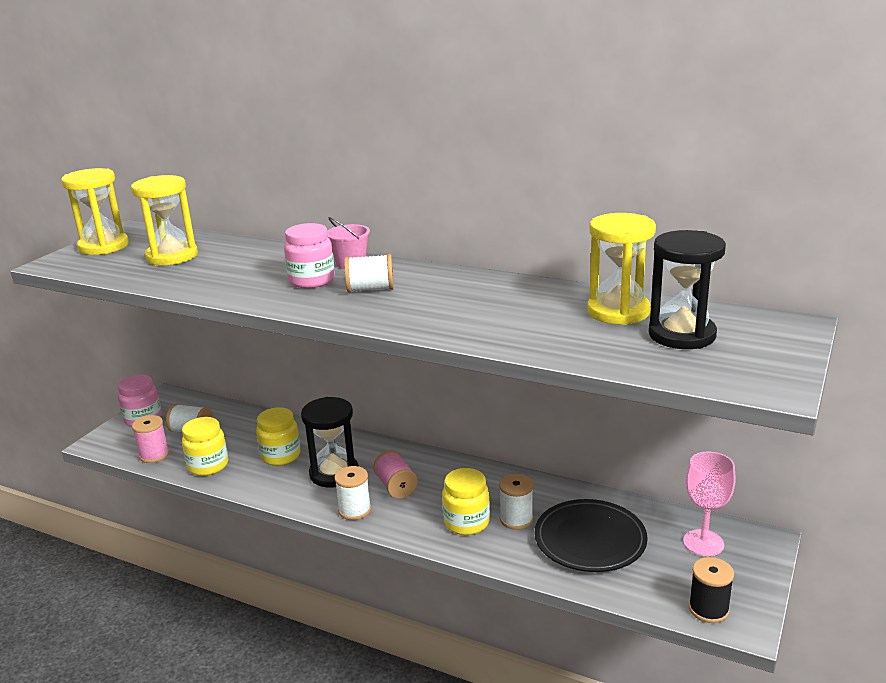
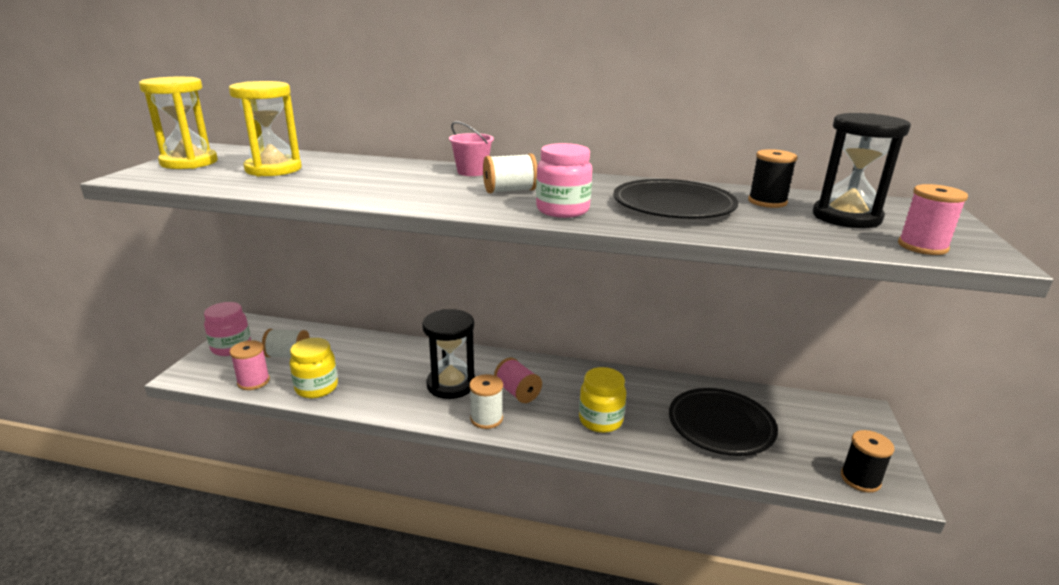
camera: 15 degrees left, 0 degrees up
yellow jar [256,407,301,466] -> none
pink jar [284,223,335,288] -> pink jar moved to [536,143,592,218]
white spool [499,474,534,530] -> none
yellow hourglass [587,213,656,325] -> black spool [748,149,797,208]
pink goblet [683,451,736,556] -> none
none -> black plate [613,179,739,219]
none -> pink spool [898,184,968,255]

